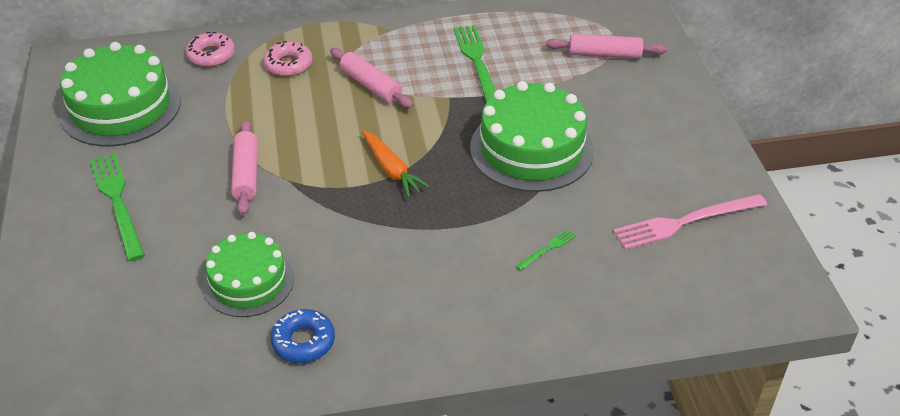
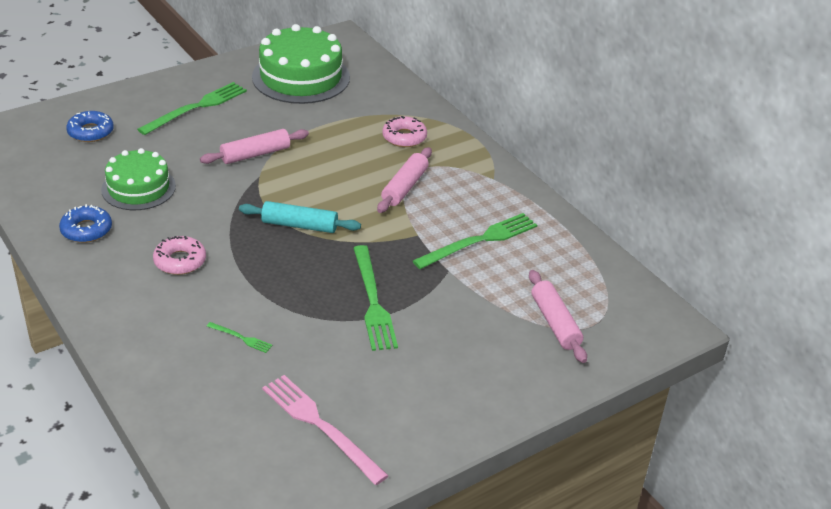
camera: 65 degrees right, 5 degrees down
pink donut [186,32,235,67] -> pink donut moved to [153,236,206,275]
orange carrot [362,130,430,197] -> turquoise rolling pin [239,201,361,233]
green cake [470,81,594,192] -> green fork [353,245,398,351]
none -> blue donut [66,111,114,142]

